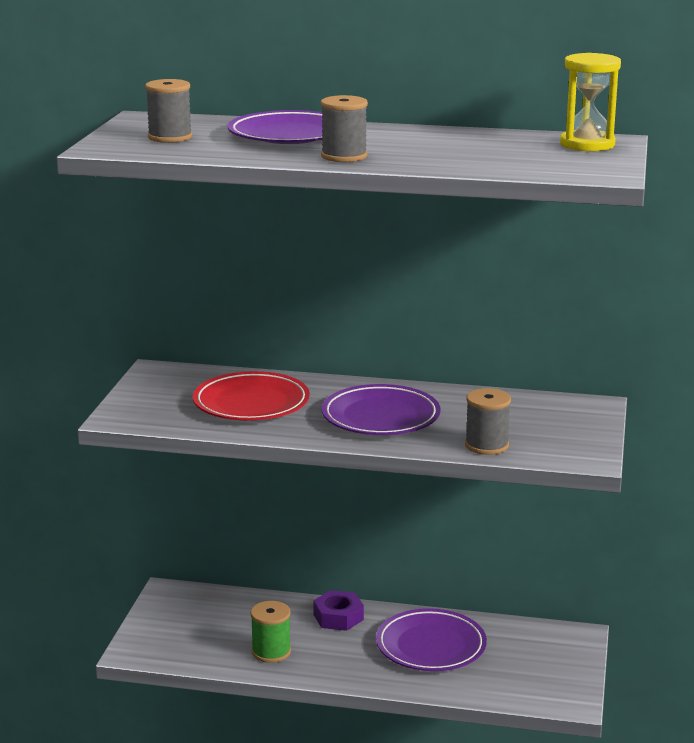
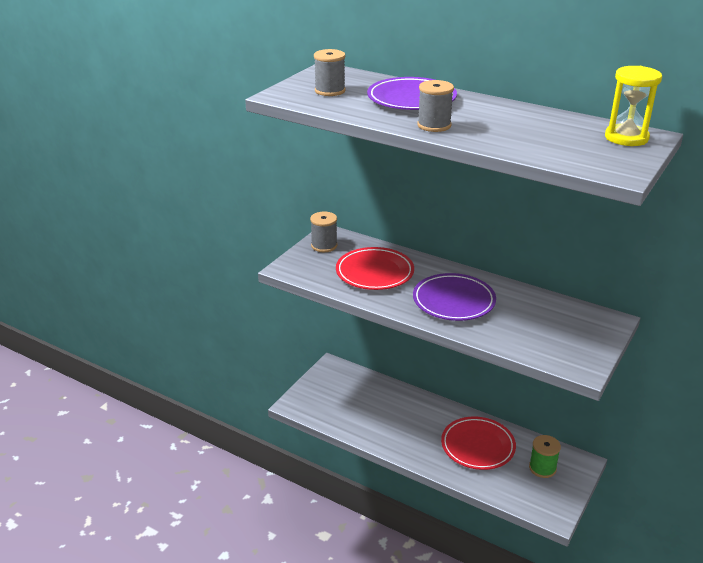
camera: 20 degrees right, 10 degrees up
green spool [250,601,291,663] -> green spool moved to [529,435,561,478]
purple nut [313,590,364,631] -> none
purple plate [376,608,487,671] -> red plate [441,417,516,470]
grey spool [465,388,511,455] -> grey spool moved to [310,211,338,252]

